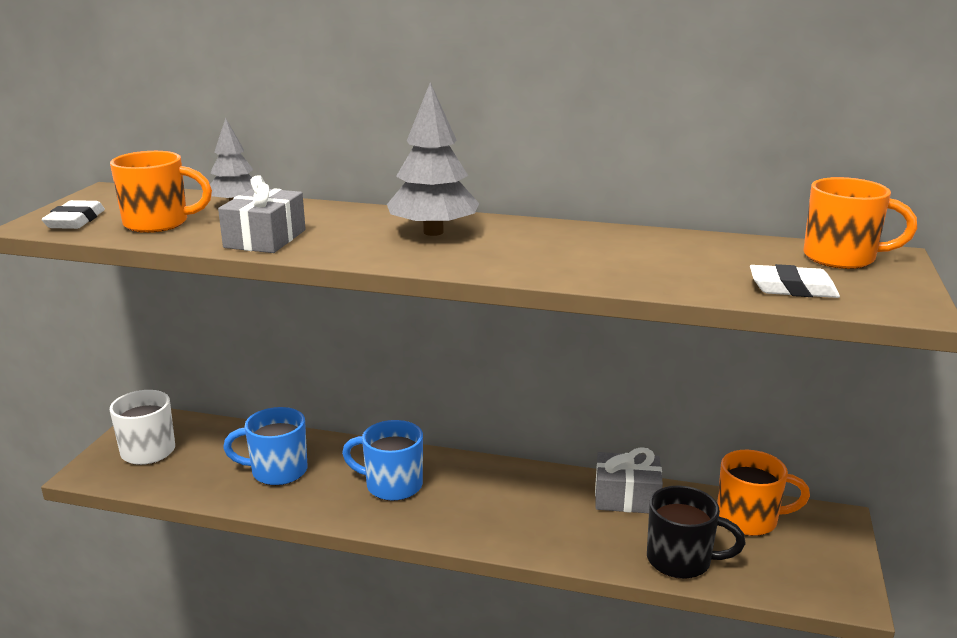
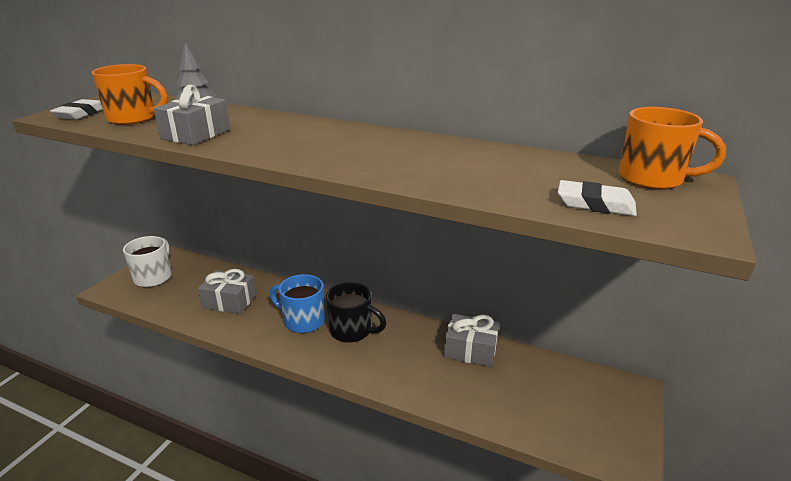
camera: 10 degrees right, 5 degrees up
blue mug [223,407,307,485] -> grey gift [198,269,256,314]
grey tree [387,82,479,236] -> none
black mug [647,485,745,579] -> black mug moved to [326,282,386,343]
orange mug [717,450,810,536] -> none

